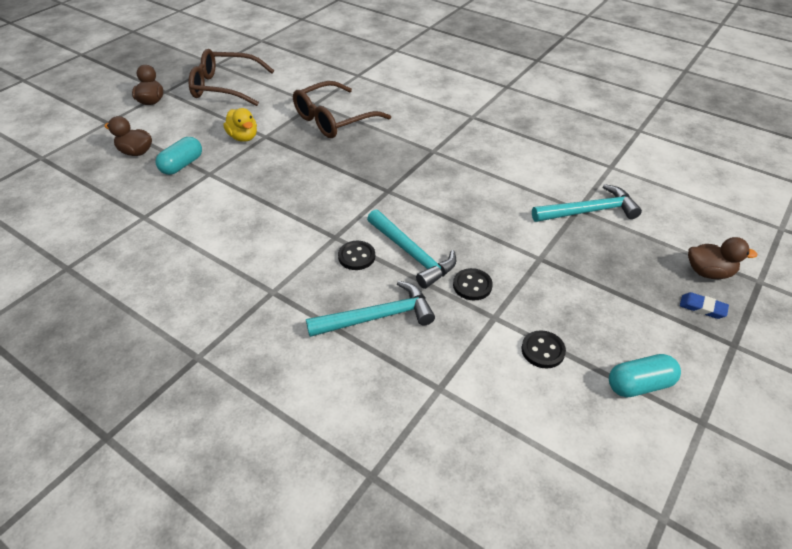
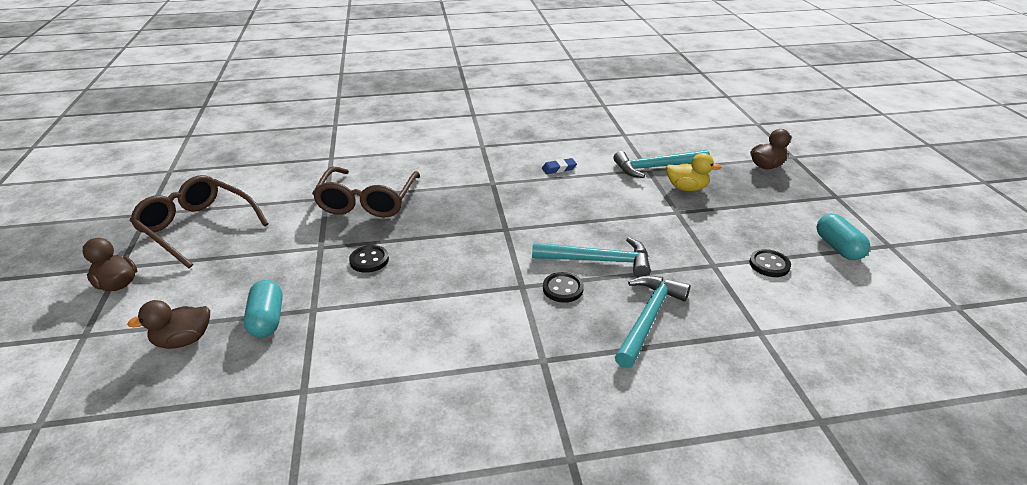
camera: 45 degrees left, 10 degrees down
brown glasses [189,49,274,106] -> brown glasses turned 75 degrees clockwise [130,175,269,268]
yellow duck [223,108,257,142] -> yellow duck moved to [666,153,721,191]
black button [453,268,493,300] -> black button moved to [349,245,389,273]
turquoise hammer [532,184,642,222] -> turquoise hammer turned 135 degrees counterclockwise [613,150,710,178]
turquoise capsule [609,354,681,398] -> turquoise capsule turned 45 degrees counterclockwise [816,214,870,260]
blue eraser [680,292,729,319] -> blue eraser moved to [542,158,577,174]

